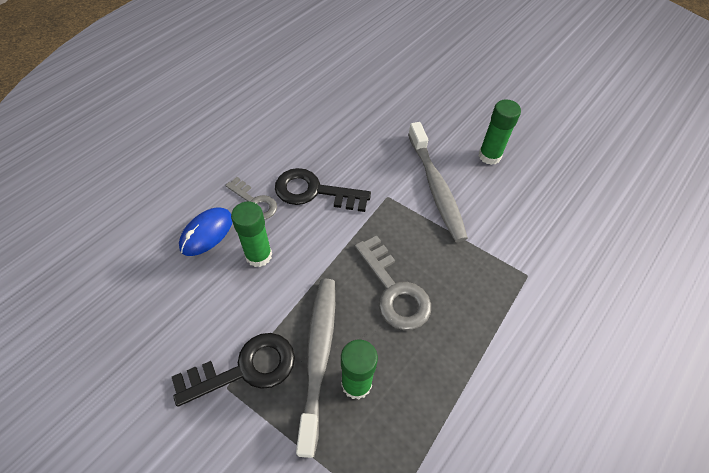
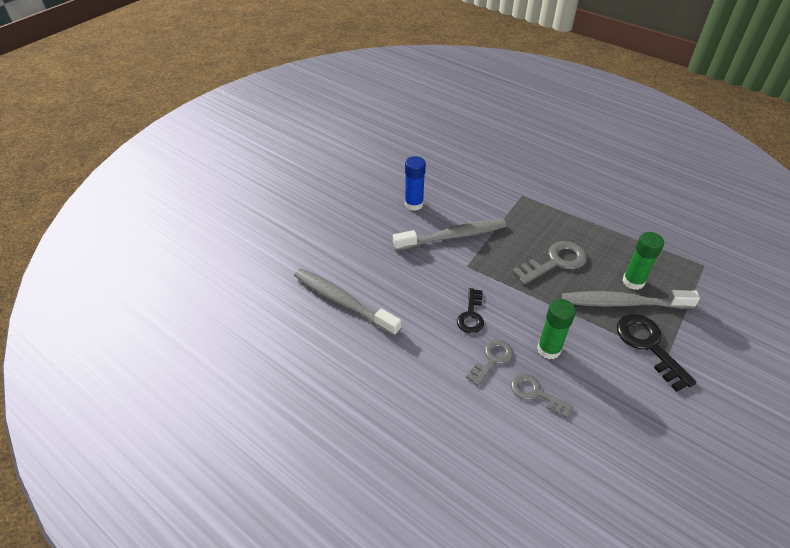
camera: 90 degrees left, 10 degrees down
blue mouse [179,207,232,256] -> grey key [511,374,574,418]
black key [275,168,371,212] -> black key [457,288,484,333], size x0.64
green glue stick [478,99,521,165] -> blue glue stick [405,156,426,211]
none -> grey toothbrush [294,268,401,336]

